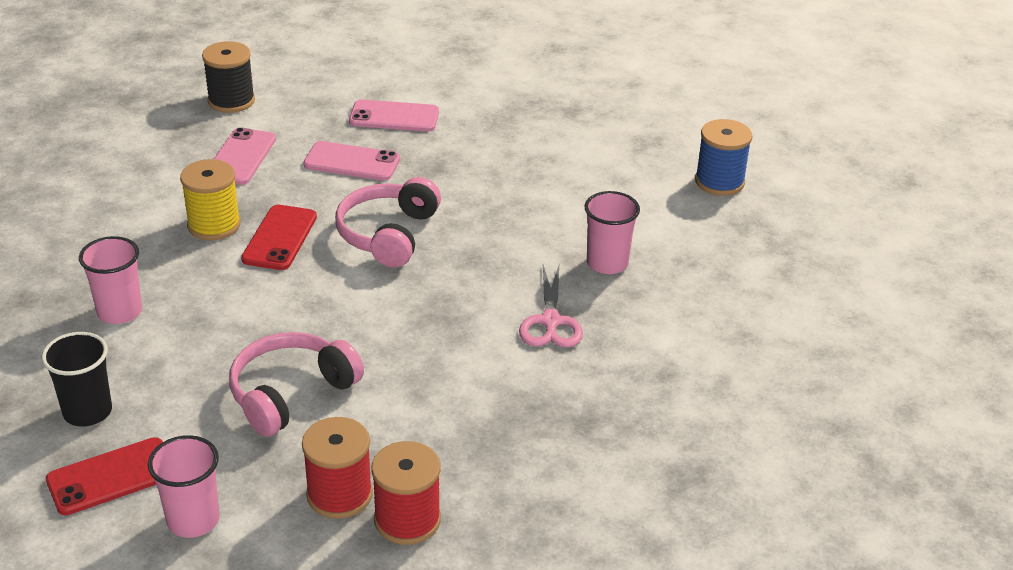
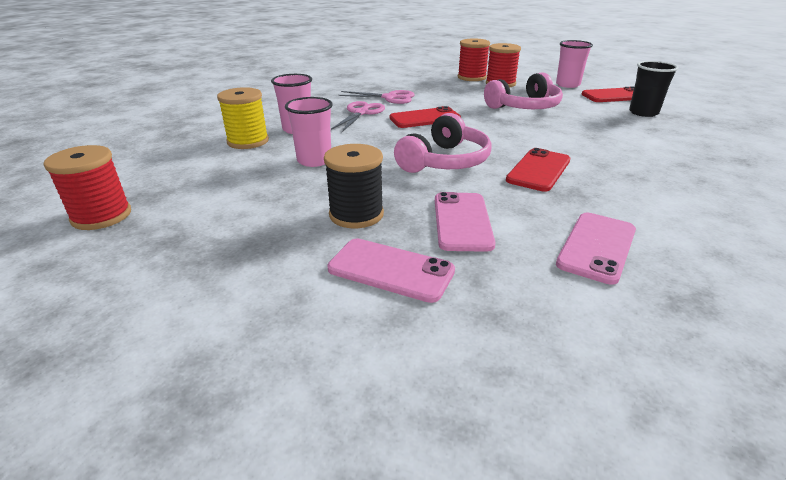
camera: 160 degrees left, 5 degrees down
pink cup [79,236,142,324] -> pink cup moved to [285,97,333,167]
yellow spool [180,159,241,240] -> yellow spool moved to [217,87,269,149]
black spool [202,41,255,113] -> black spool moved to [324,144,384,229]
pink phone [303,141,400,181] -> pink phone turned 60 degrees clockwise [435,192,495,252]
blue spool [695,119,752,196] -> none
none -> red spool [44,145,131,230]
none -> pink scissors [338,90,415,104]
none -> red phone [389,106,461,128]

